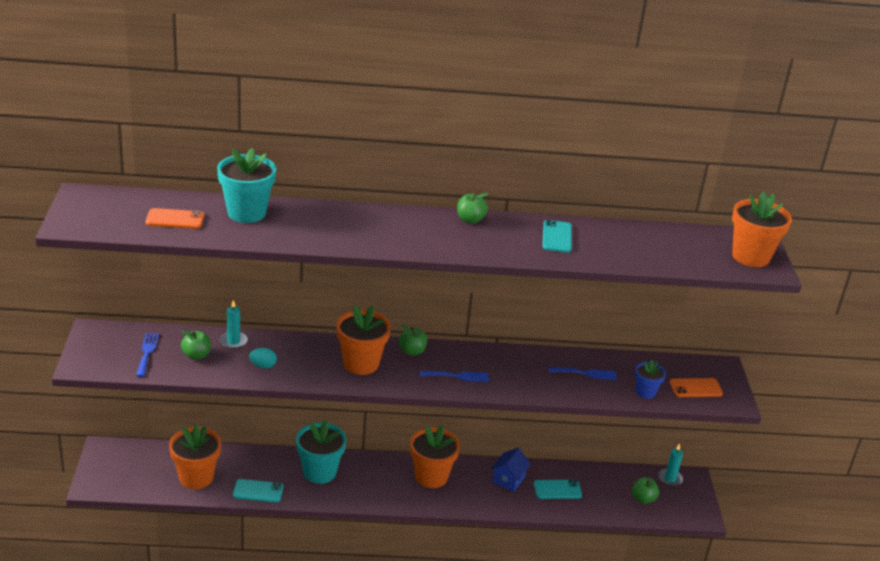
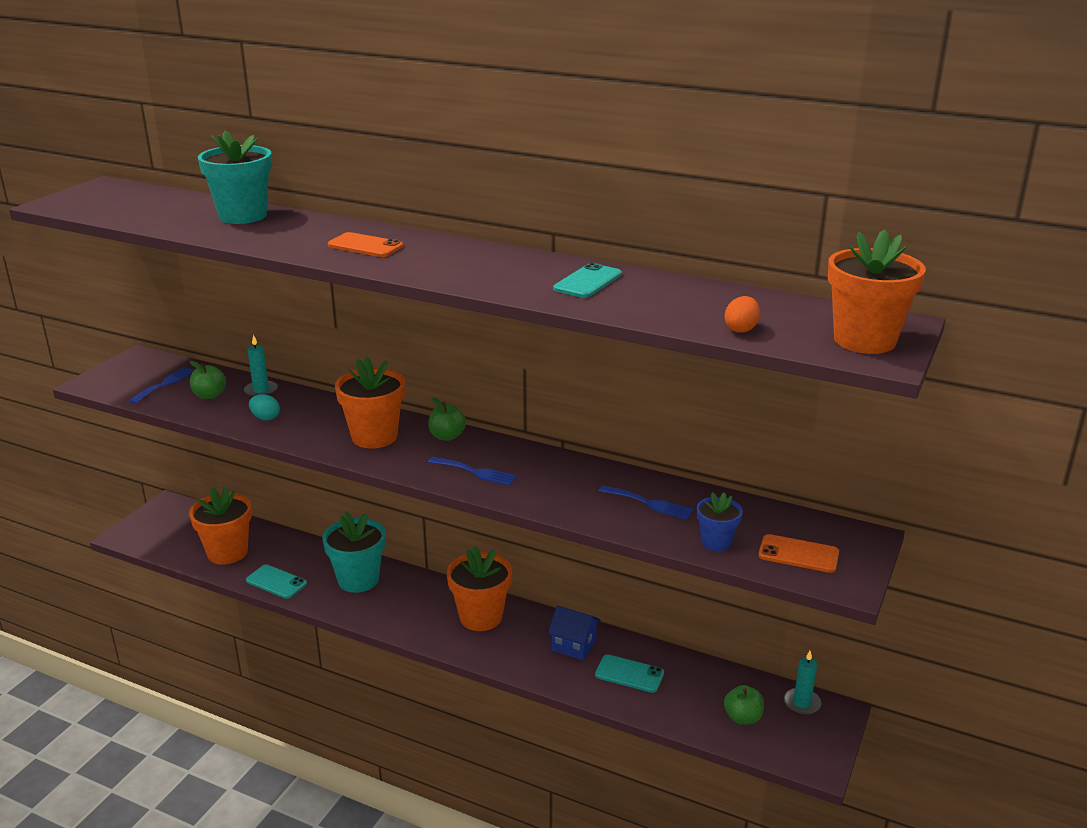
camera: 30 degrees right, 5 degrees down
orange phone [145,208,204,229] -> orange phone moved to [328,232,403,257]
green apple [457,192,489,224] -> none
blue house [491,448,531,492] -> blue house turned 60 degrees clockwise [548,605,600,660]
none -> orange egg [725,296,760,333]

